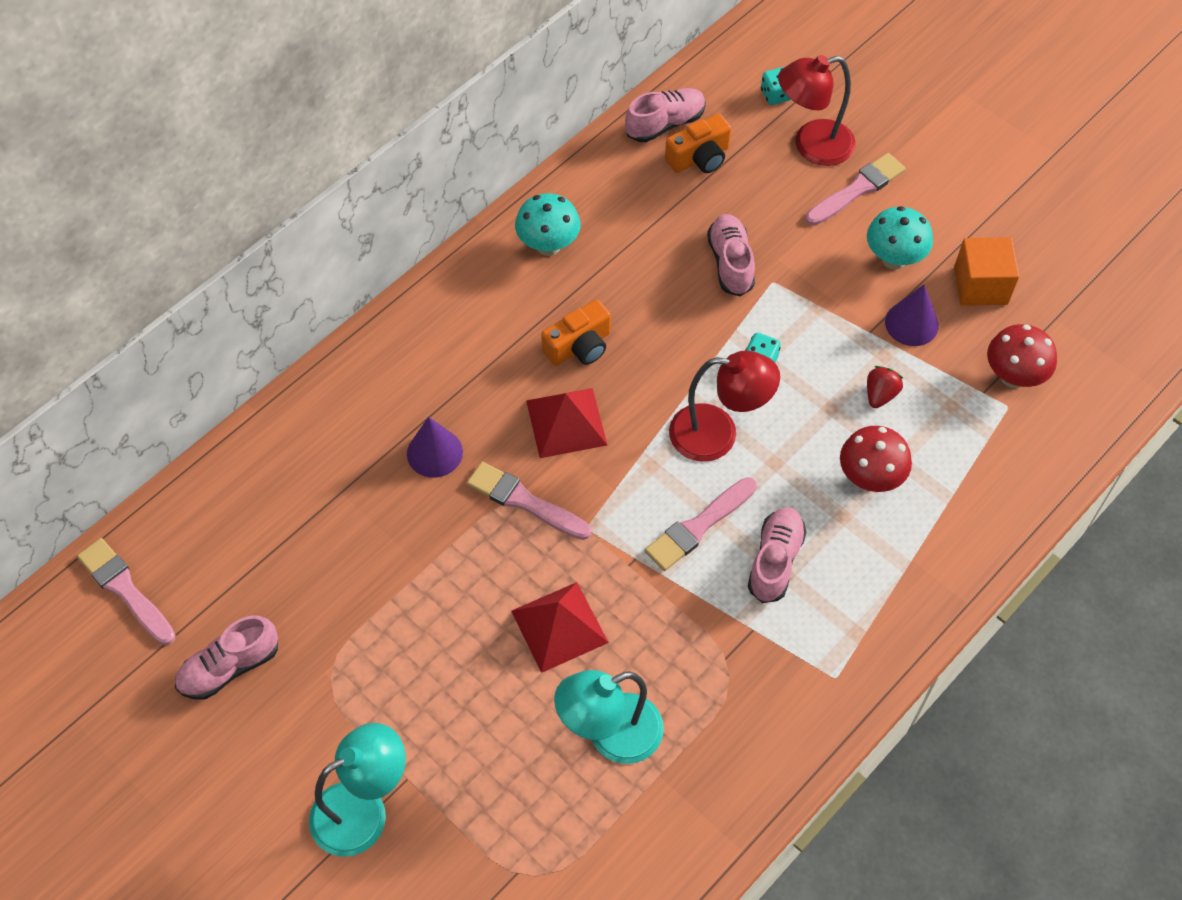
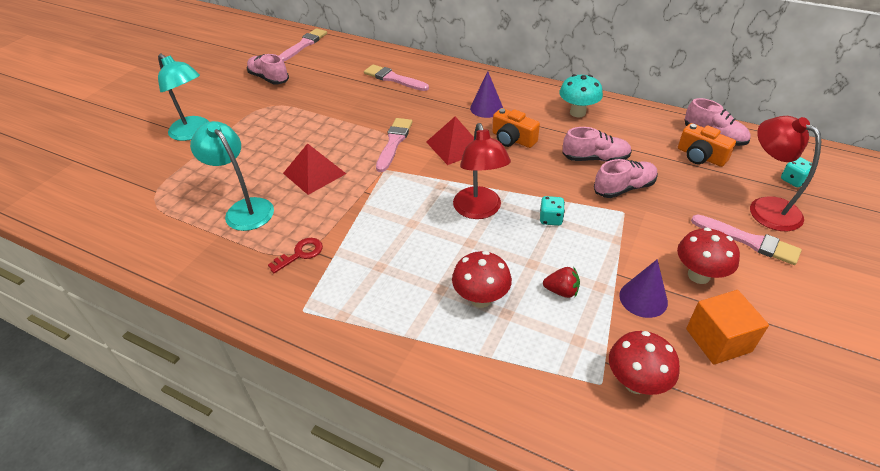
camera: 75 degrees right, 15 degrees down
purple cone [407,417,463,478] -> purple cone moved to [470,71,503,118]
pink brush [645,477,757,571] -> pink brush moved to [364,64,429,91]
pink shoe [748,507,807,603] -> pink shoe moved to [562,127,632,162]
turquoise mushroom [867,206,933,270] -> red mushroom [677,227,740,284]
none -> red key [268,238,323,273]

